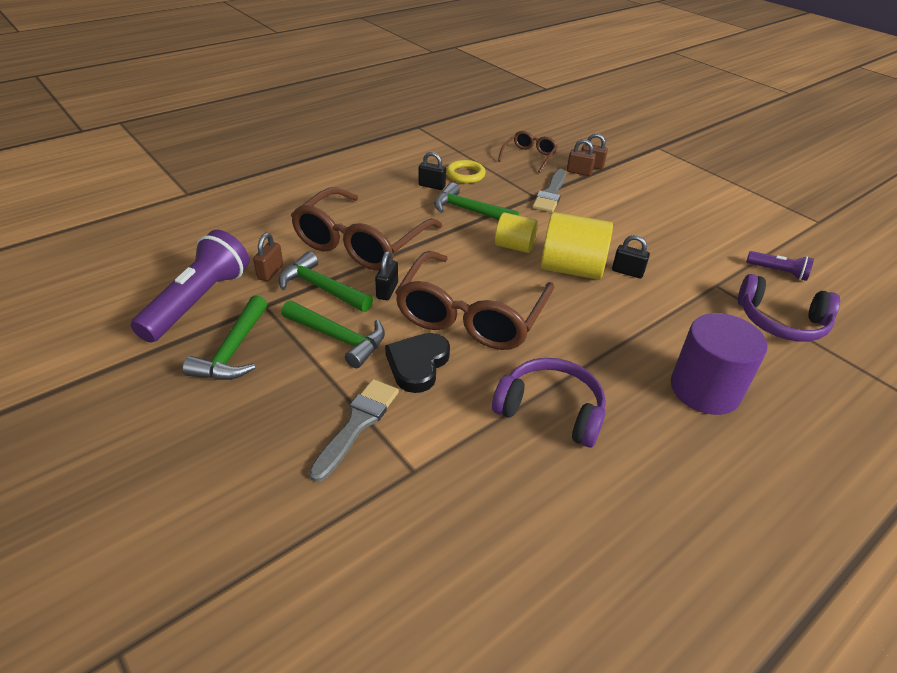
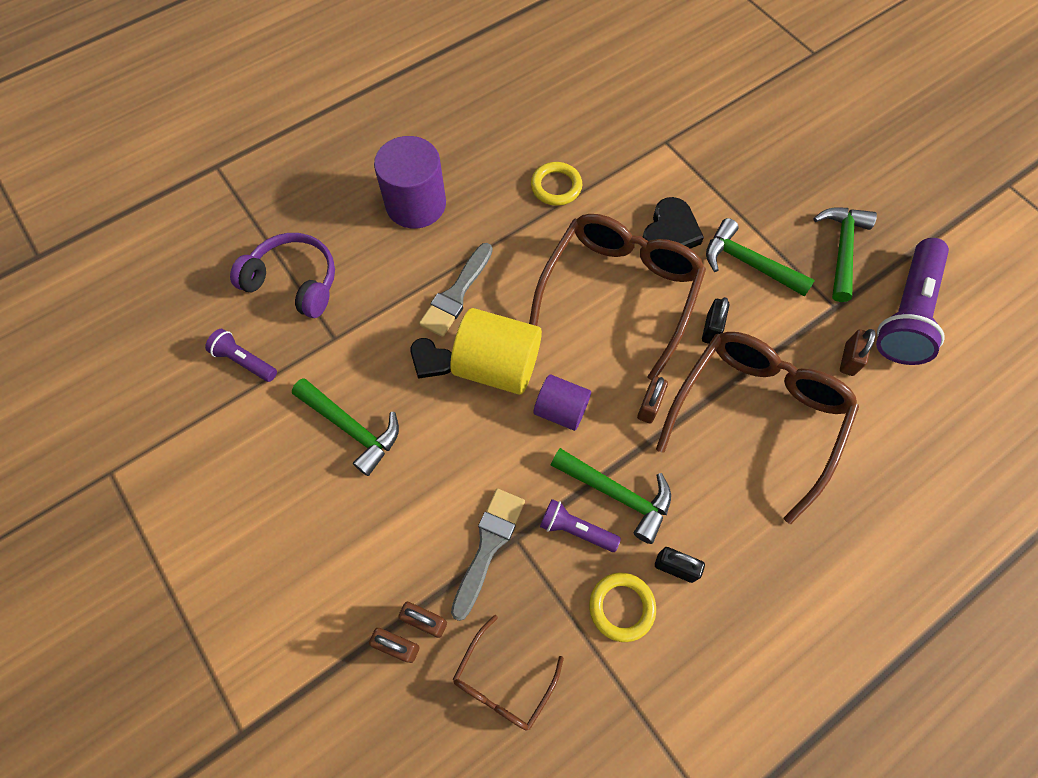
camera: 175 degrees left, 25 degrees up
green hammer [279,251,373,312] -> green hammer moved to [292,378,399,476]
grey brush [309,379,399,482] -> grey brush moved to [419,243,493,337]
purple headphones [492,358,606,448] -> yellow ring [531,162,582,206]
yellow cylinder [495,213,538,253] -> purple cylinder [534,375,591,431]
black padlock [612,235,650,278] -> black heart [410,338,452,379]
none -> purple flashlight [540,499,621,552]
none -> brown padlock [637,376,668,423]

